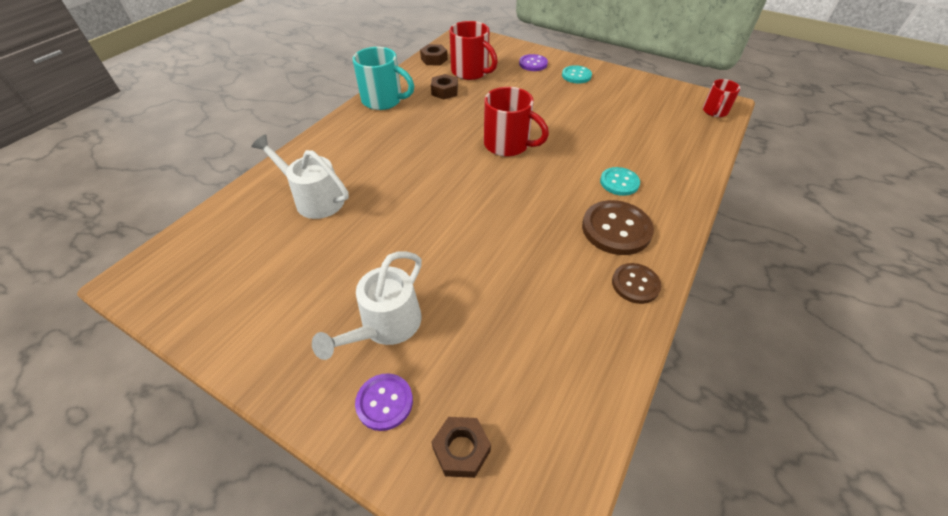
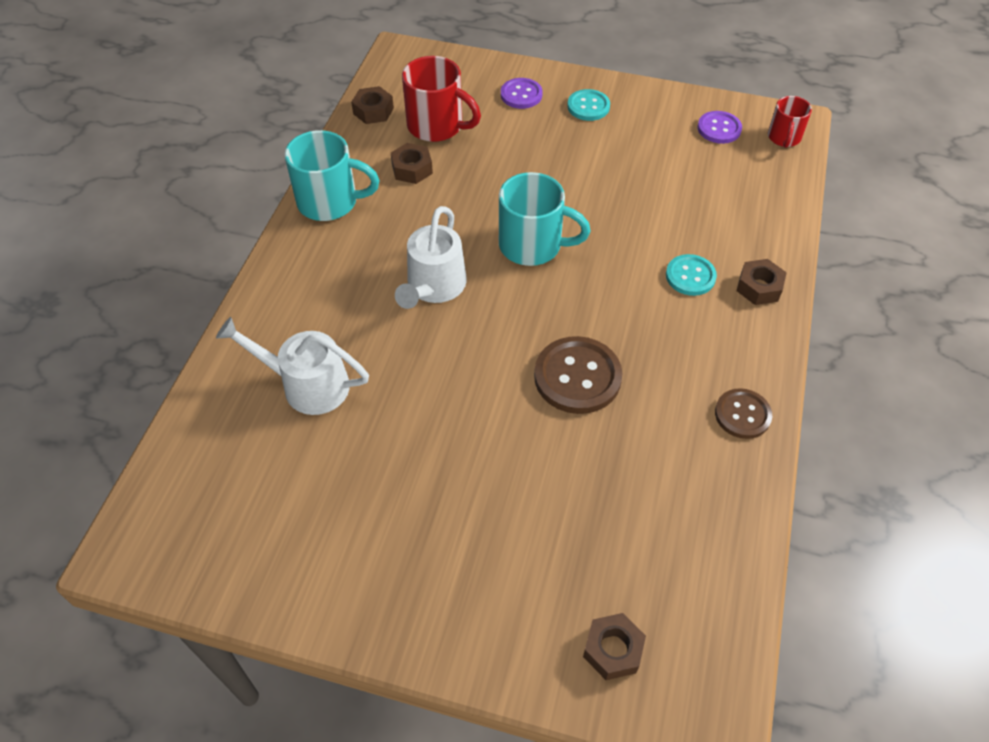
camera: 15 degrees left, 5 degrees up
white watering can [312,252,422,360] -> white watering can moved to [395,206,467,309]
purple button [355,373,413,431] -> purple button moved to [697,111,742,144]
red mug [484,87,549,157] -> turquoise mug [499,172,591,266]
brown button [582,200,654,255] -> brown button moved to [534,336,622,414]
none -> brown nut [736,259,787,305]

